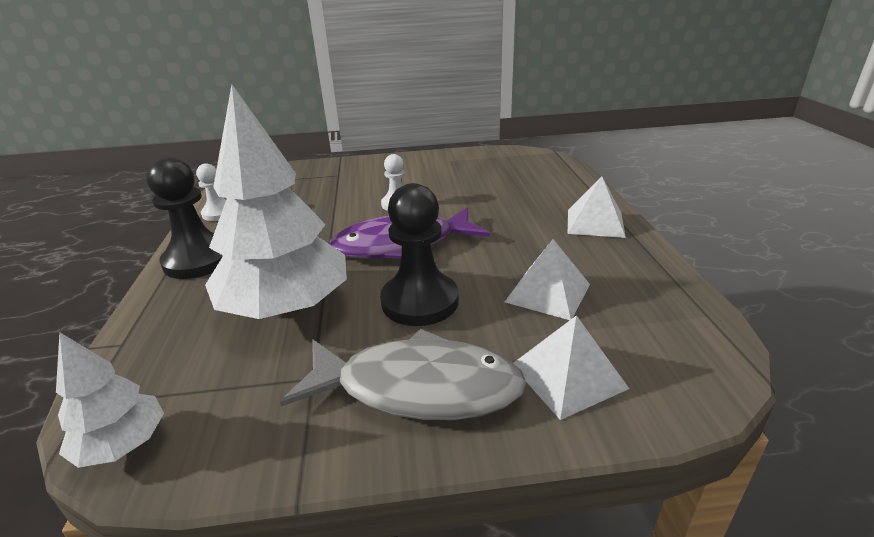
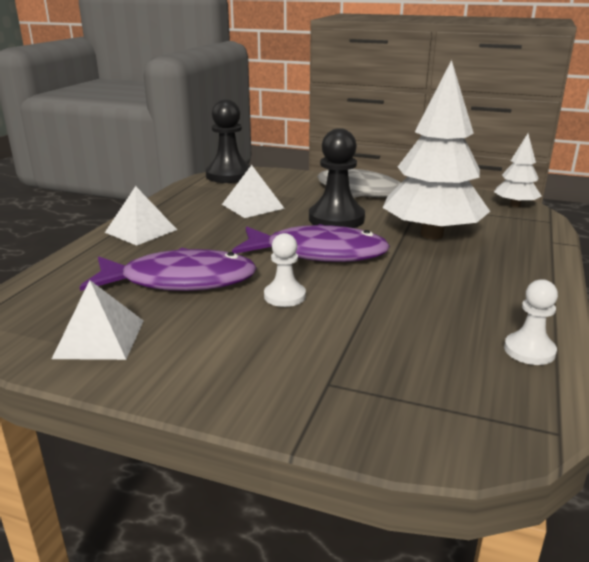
camera: 155 degrees left, 5 degrees down
black pawn [146,157,223,279] -> black pawn moved to [206,99,250,183]
white pyramid [514,315,629,420] -> white pyramid moved to [52,280,143,360]
none -> purple fish [80,248,257,291]

